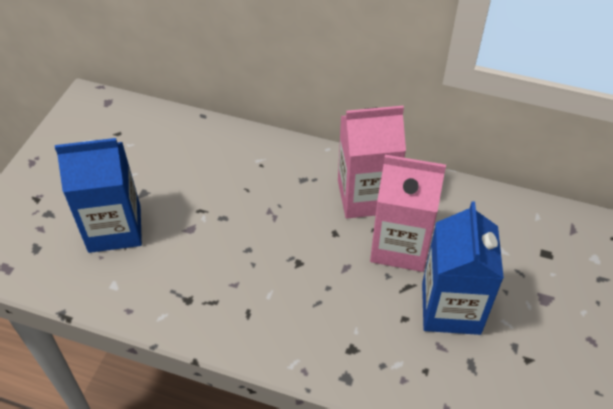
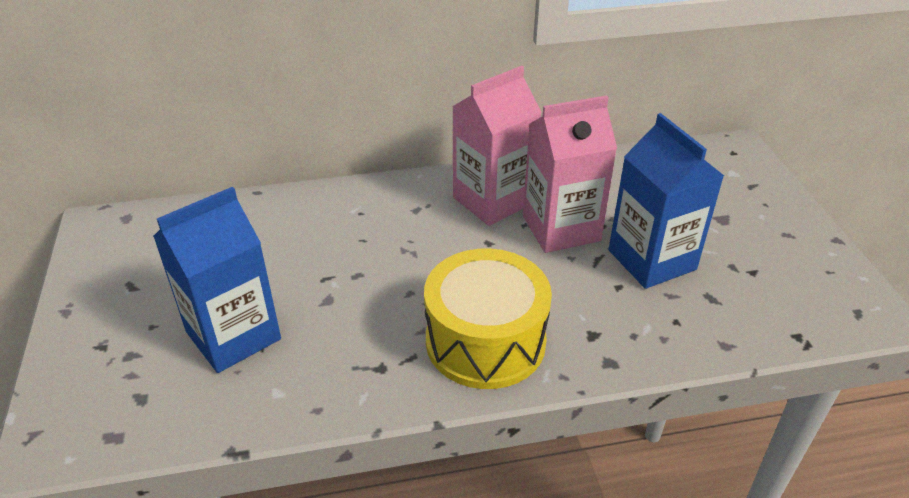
camera: 30 degrees left, 10 degrees down
none -> yellow drum [424,249,552,389]

